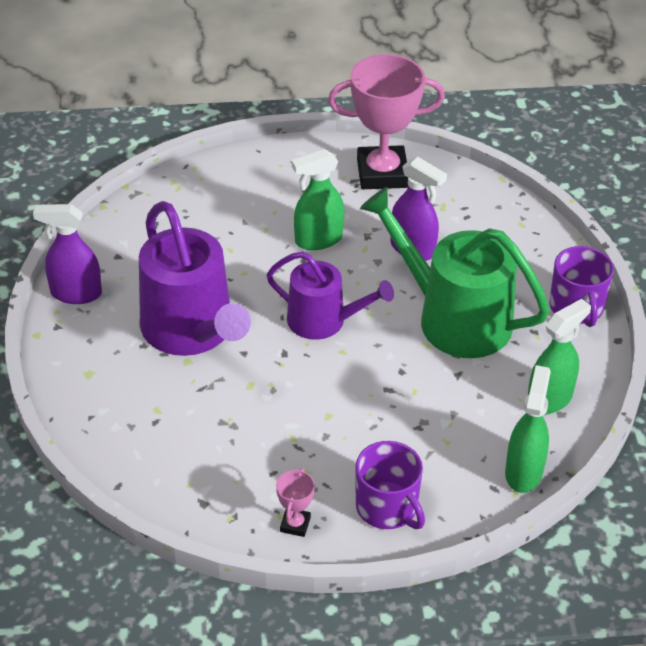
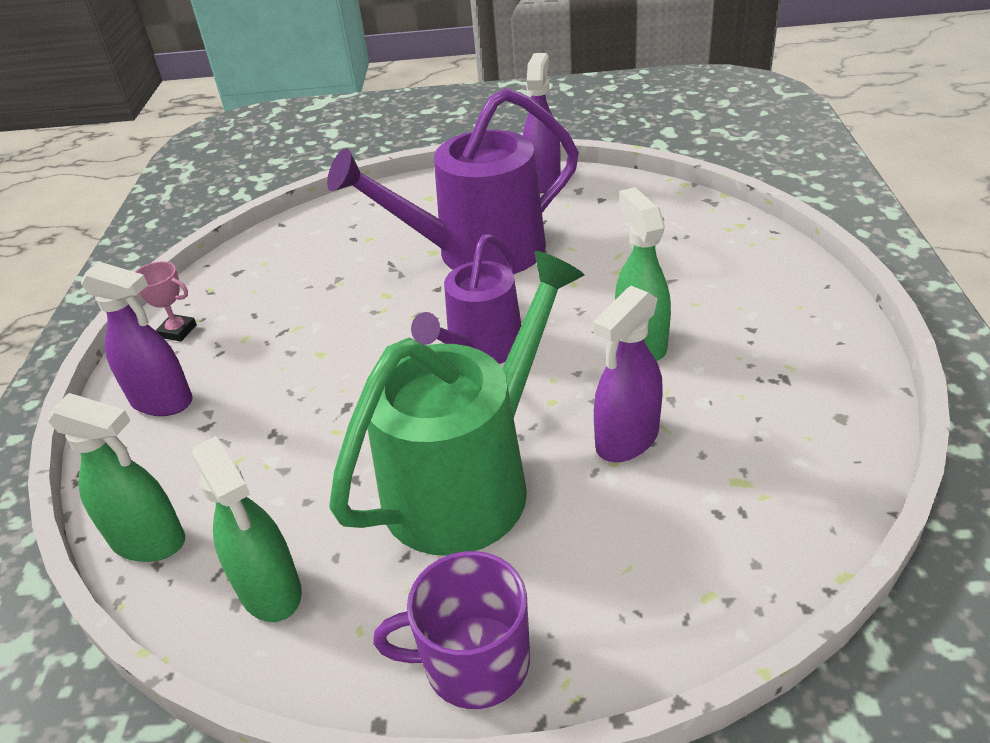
camera: 100 degrees right, 5 degrees down
pink trophy [328,54,445,189] -> none
purple mug [356,441,425,529] -> purple spray bottle [81,262,193,416]

